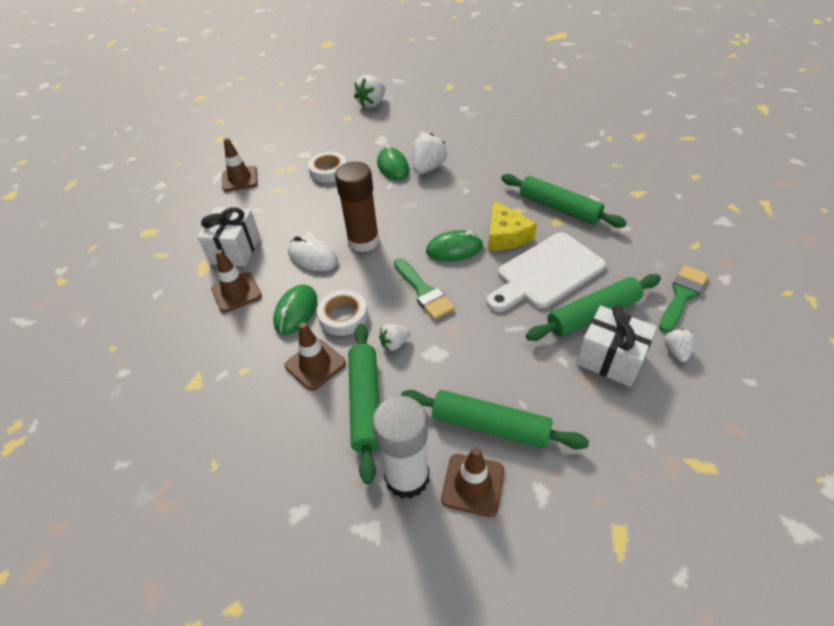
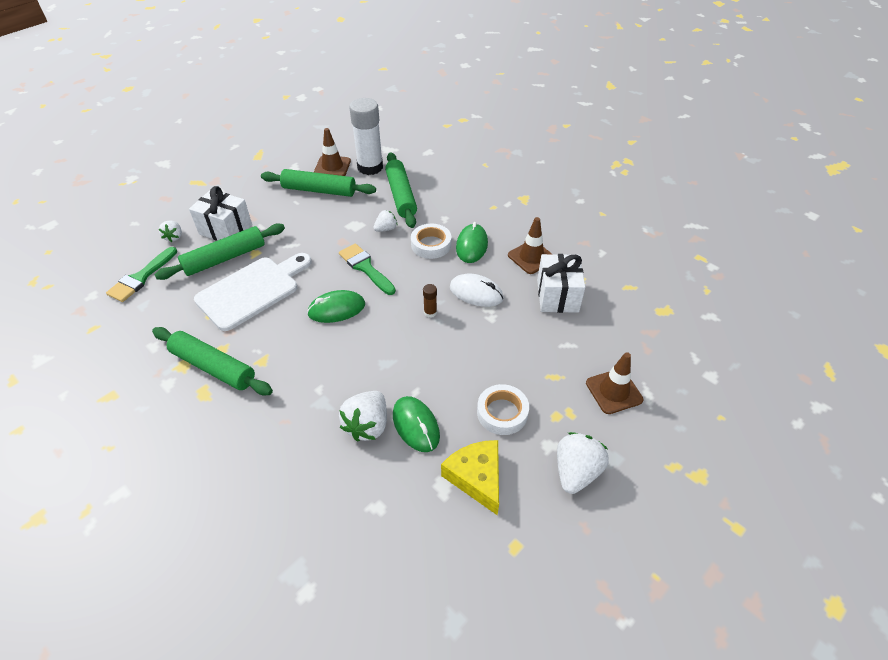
camera: 170 degrees right, 0 degrees up
brown traffic cone [284,322,346,391] -> none
brown glue stick [335,162,379,252] -> brown glue stick [423,284,437,318], size x0.40
white strawberry [354,75,385,108] -> white strawberry moved to [557,432,609,494]
yellow cheese [488,200,537,251] -> yellow cheese moved to [441,440,499,515]

